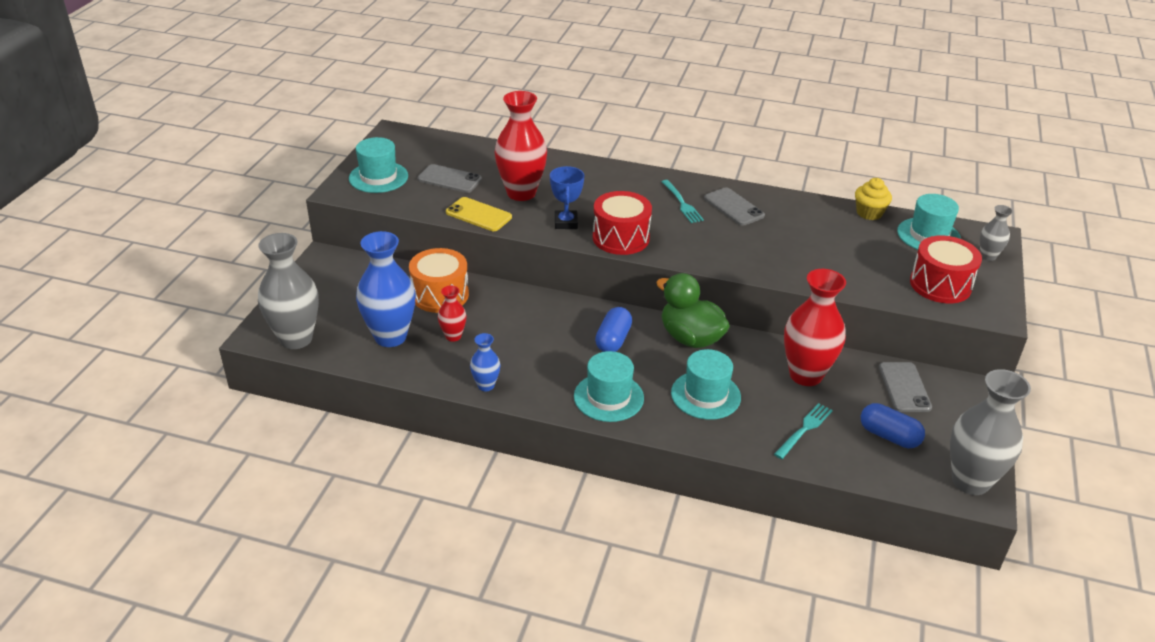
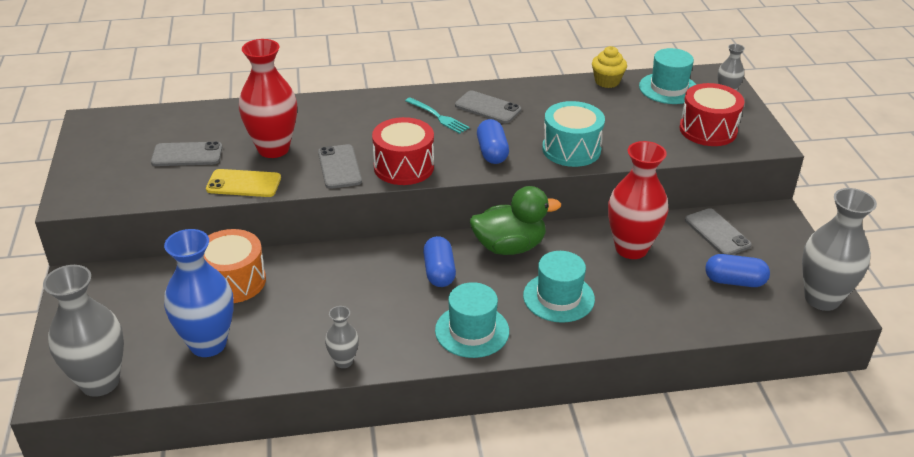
camera: 25 degrees left, 0 degrees up
turquoise hat [349,137,408,193] -> none
red vase [438,285,466,342] -> none
blue vase [470,333,500,391] -> grey vase [325,306,359,368]
blue trophy [550,166,585,229] -> grey phone [318,144,362,189]
green duck [656,273,730,348] -> green duck turned 150 degrees clockwise [470,186,561,255]
turquoise fork [774,403,833,459] -> none
none -> blue capsule [477,119,509,164]
none -> turquoise drum [542,101,605,167]

